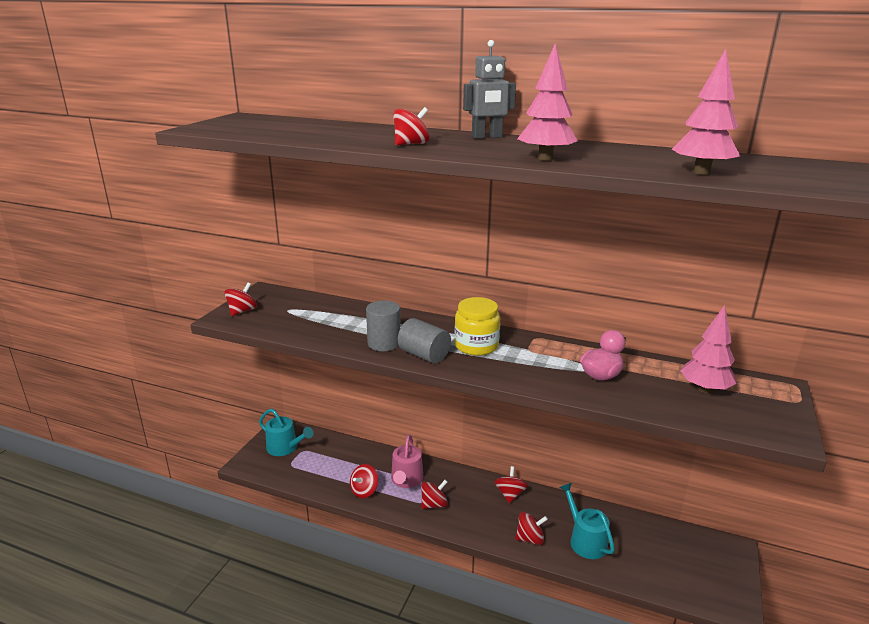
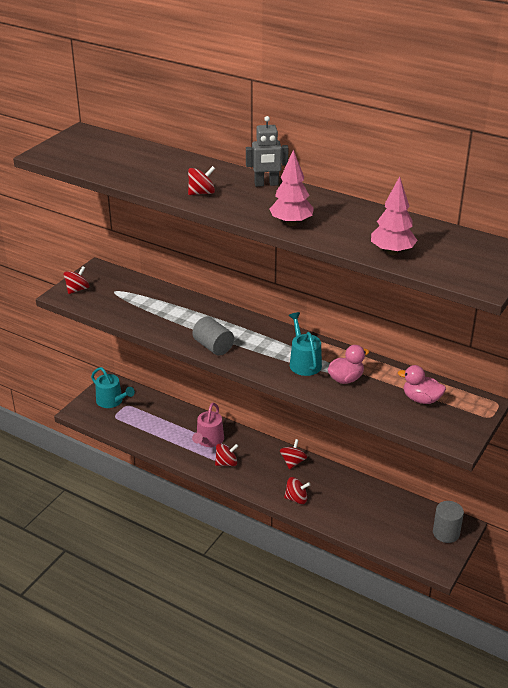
camera: 10 degrees right, 10 degrees up
red spinning top [350,464,379,498] -> none
grey cylinder [366,301,401,351] -> grey cylinder moved to [433,501,464,543]
yellow jar [454,297,500,356] -> none
turquoise watering can [559,483,615,559] -> turquoise watering can moved to [289,312,322,376]
pink tree [681,305,736,393] -> pink duck [398,365,446,404]

